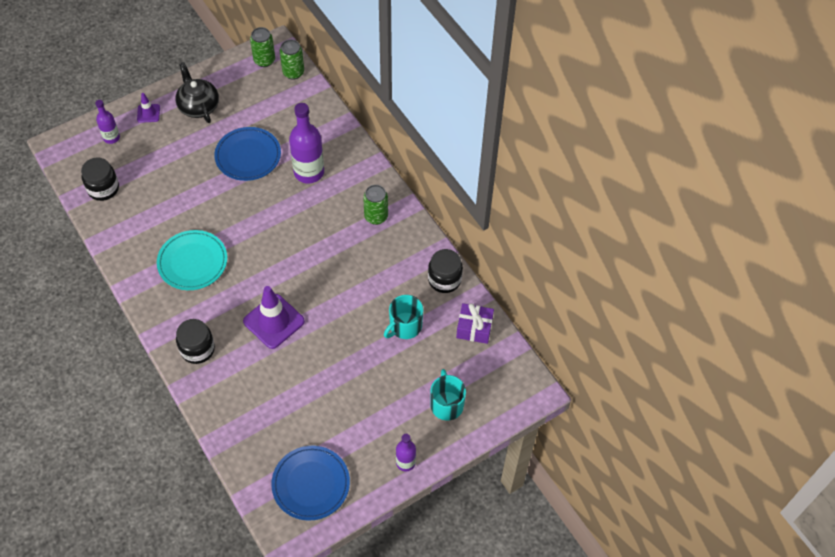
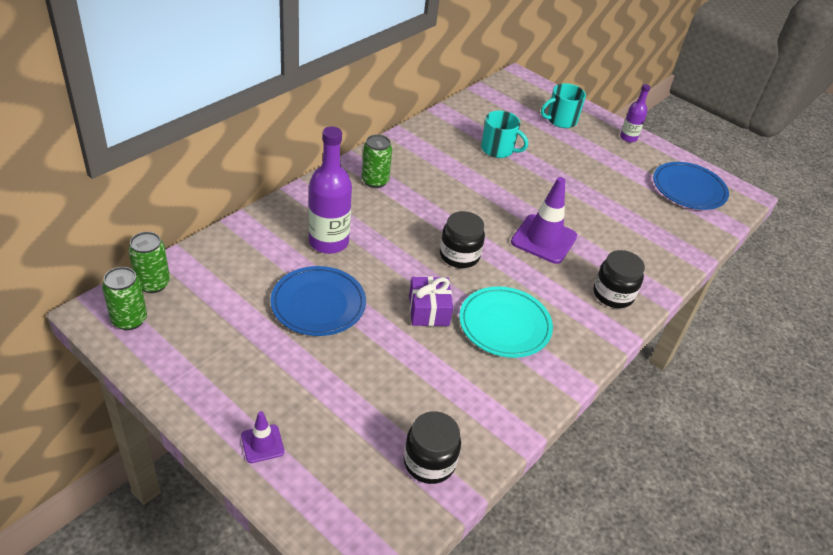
camera: 110 degrees left, 15 degrees down
purple bottle [95,100,120,144] -> none
black teapot [175,62,219,123] -> none
black jar [428,249,463,293] -> black jar moved to [440,211,485,268]
purple gift [456,303,494,344] -> purple gift moved to [409,276,453,326]

